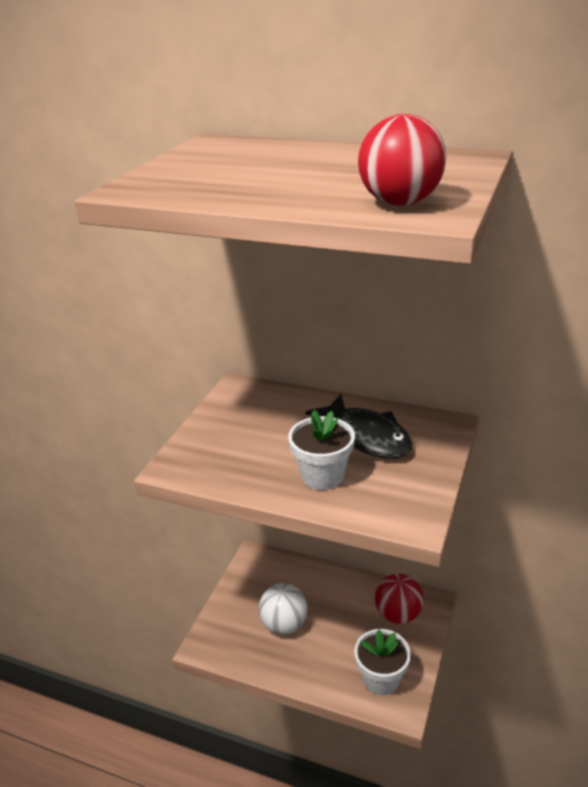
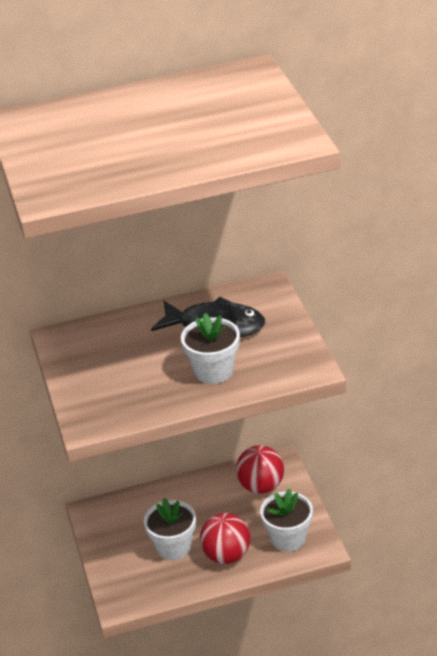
camera: 35 degrees left, 5 degrees up
white ball [259,583,308,634] -> white flower pot [144,498,196,560]
red ball [358,114,446,206] -> red ball moved to [200,513,250,564]

